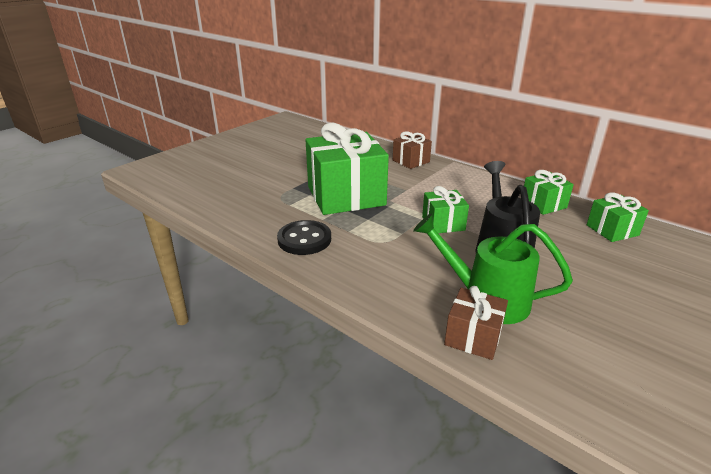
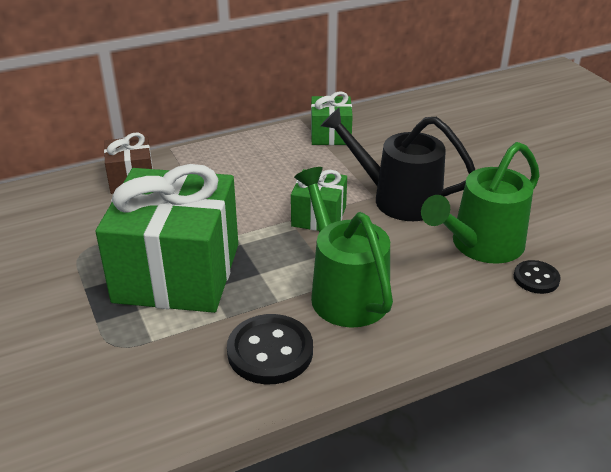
camera: 65 degrees left, 5 degrees up
brown gift [444,286,508,360] -> black button [514,260,561,294]
green gift [587,192,649,242] -> none
none -> green watering can [294,167,393,328]

